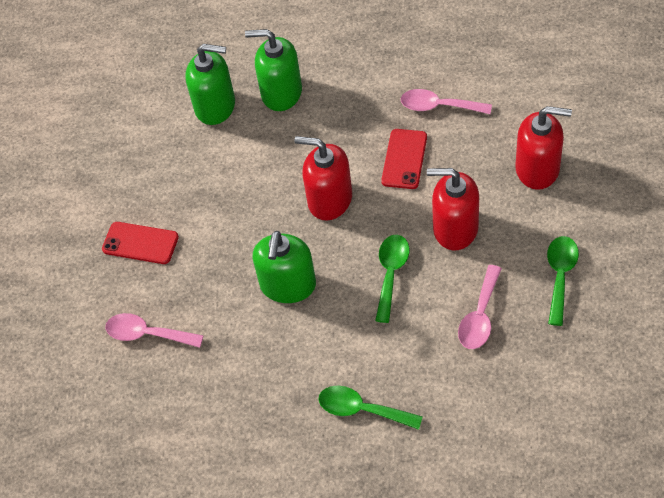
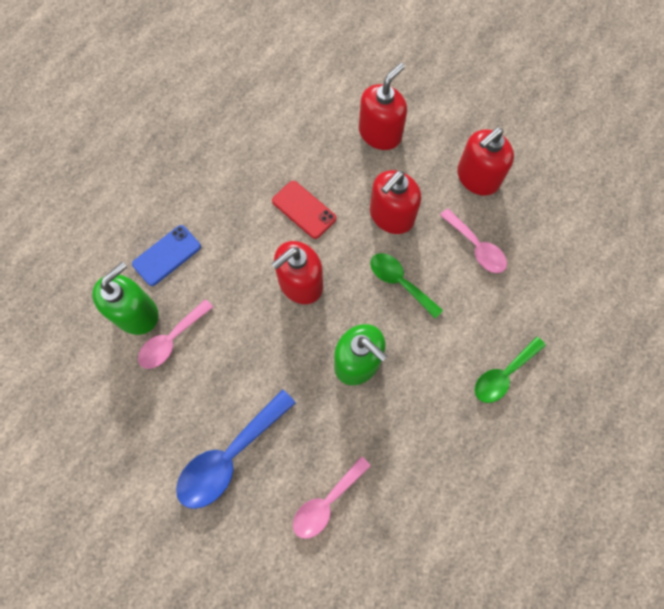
camera: 65 degrees left, 15 degrees up
red phone [102,222,179,264] -> blue spoon [176,389,296,509]
green soap dispenser [245,29,302,111] -> blue phone [132,225,201,286]
pink spoon [401,89,492,114] -> pink spoon moved to [138,299,213,369]
green spoon [547,236,579,326] -> red soap dispenser [457,128,514,196]

